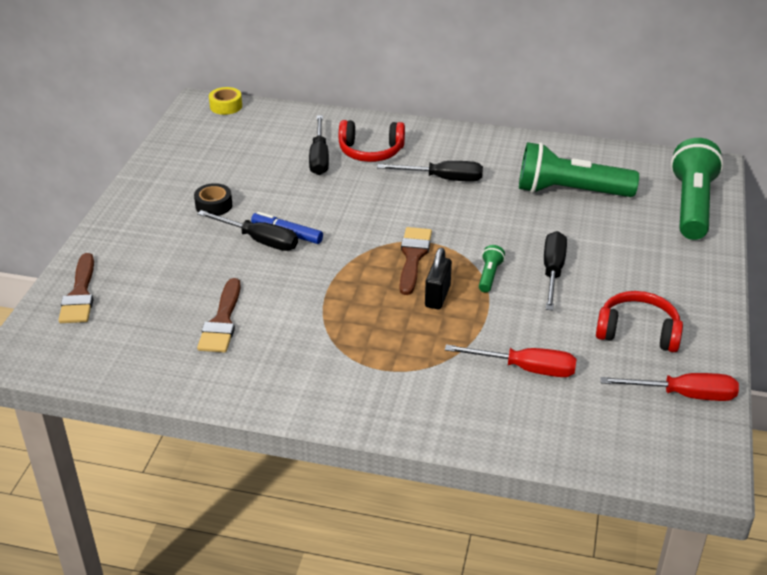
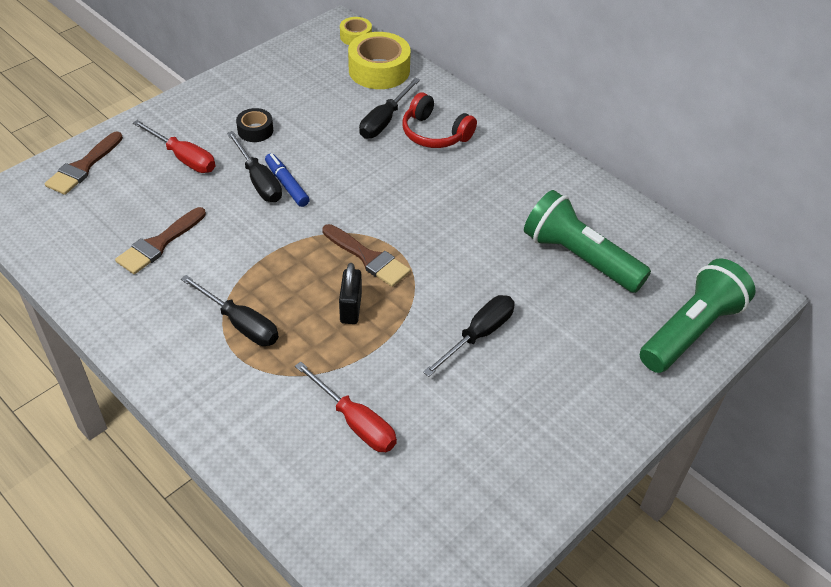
camera: 30 degrees right, 10 degrees up
black screwdriver [377,161,483,182] -> black screwdriver moved to [181,275,279,346]
brown brush [400,227,432,295] -> brown brush turned 90 degrees clockwise [322,224,410,287]
black padlock [425,248,452,309] -> black padlock turned 45 degrees counterclockwise [339,263,362,324]
green flashlight [479,245,505,293] -> none
red headphones [596,291,683,352] -> none
red screwdriver [600,373,739,401] -> red screwdriver moved to [133,120,215,173]
none -> yellow tape [348,32,411,89]

